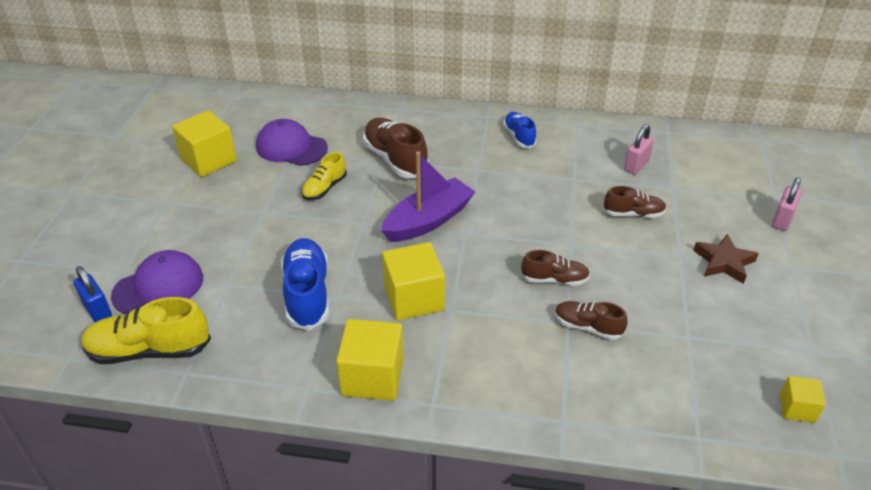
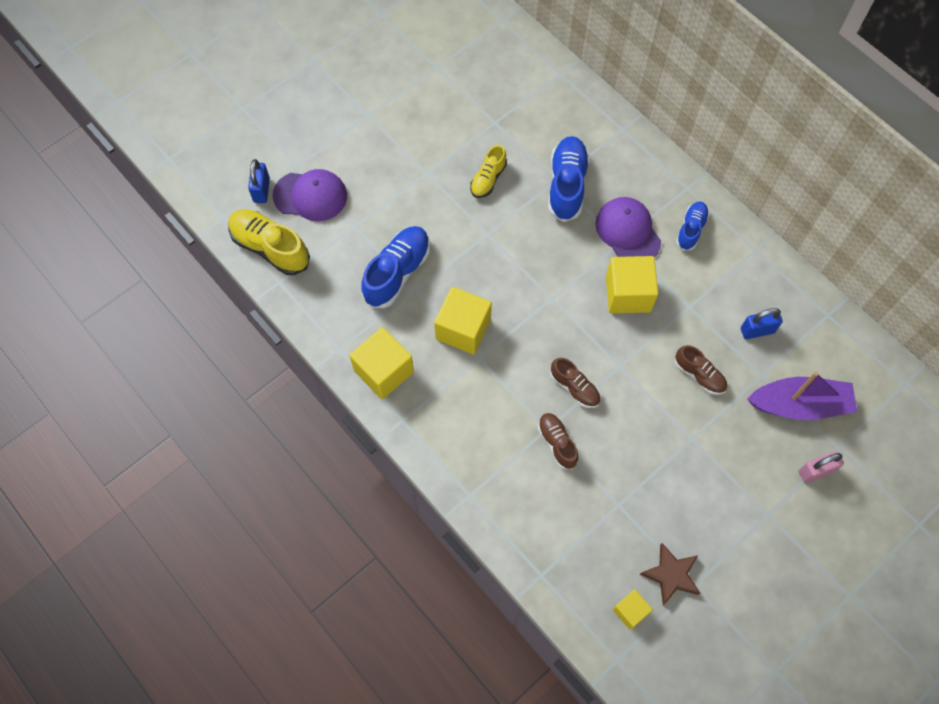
camera: 40 degrees right, 25 degrees up
yellow cube [172,110,237,177] -> yellow cube moved to [606,256,658,314]
purple cap [256,119,328,166] -> purple cap moved to [595,197,661,258]
yellow shoe [302,152,347,200] -> yellow shoe turned 45 degrees counterclockwise [470,145,507,198]
brown shoe [363,118,429,178] -> blue shoe [548,136,590,222]
purple boat [381,151,475,242] -> purple boat moved to [747,372,857,420]
pink padlock [624,124,654,174] -> blue padlock [741,308,783,339]
brown star [693,234,759,284] -> brown star moved to [640,543,700,605]

